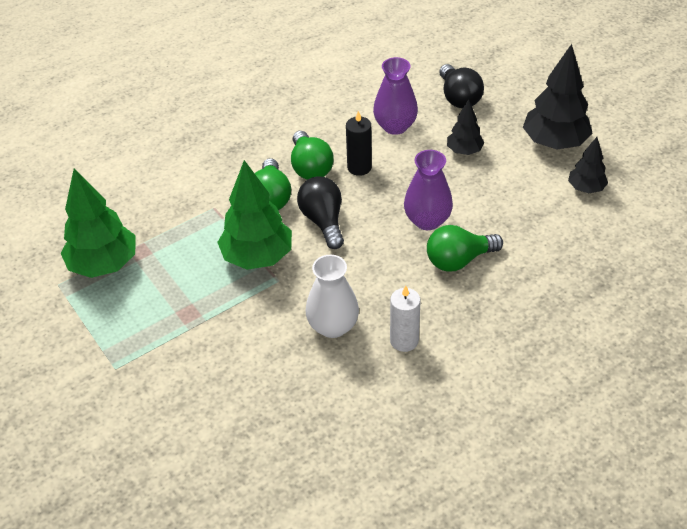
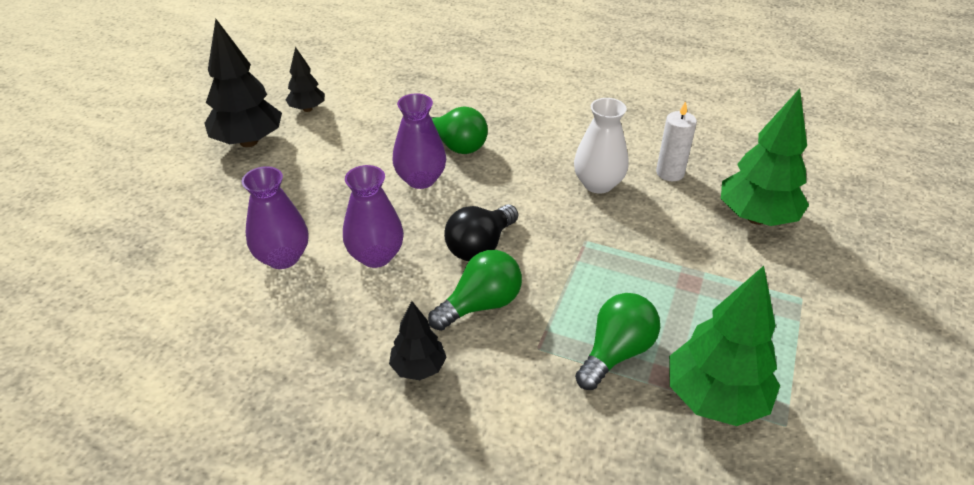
camera: 125 degrees left, 5 degrees down
green tree [217,160,292,270] -> green tree moved to [721,88,809,226]
green light bulb [291,131,334,180] -> green light bulb moved to [575,293,660,390]
black candle [346,111,372,176] -> purple vase [343,165,404,268]
white candle [390,286,421,352] -> white candle moved to [656,101,697,181]
black light bulb [439,64,484,108] -> none
black tree [447,99,484,155] -> black tree moved to [389,301,447,380]

